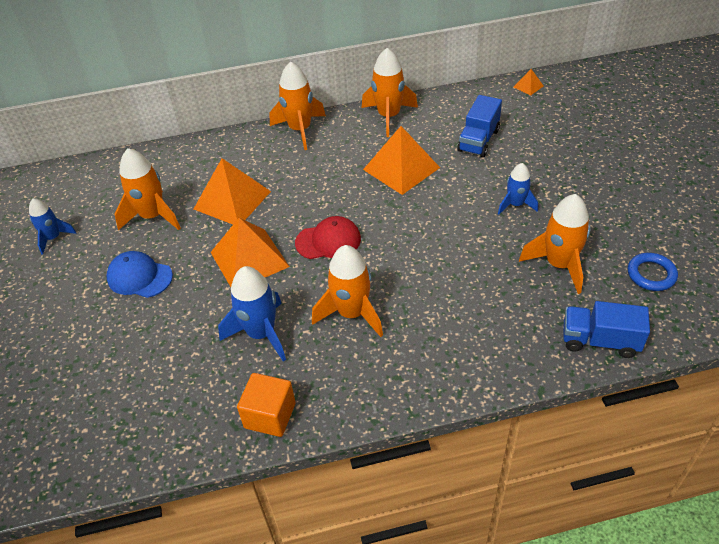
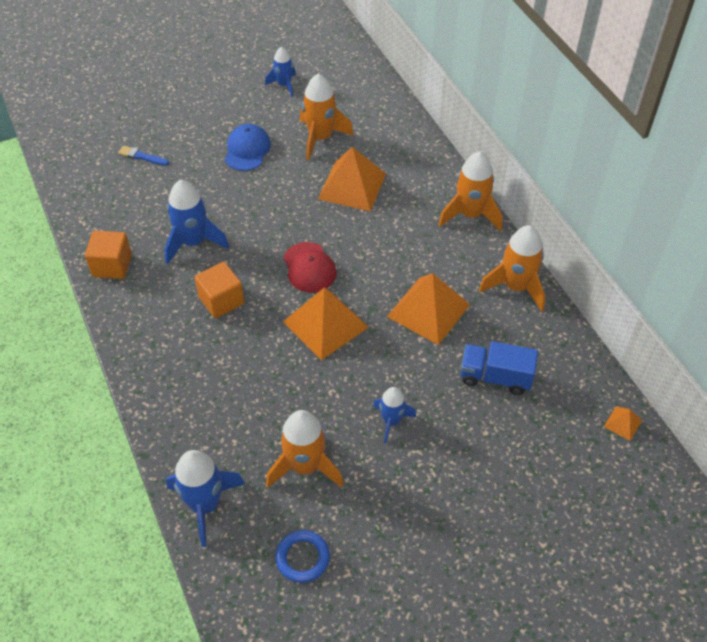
camera: 75 degrees right, 5 degrees up
orange pyramid [211,218,289,287] -> orange pyramid moved to [283,287,369,360]
orange rocket [312,245,383,337] -> orange cube [194,262,244,318]
blue truck [563,301,650,358] -> blue rocket [166,450,245,547]
none -> blue brush [118,146,169,166]

